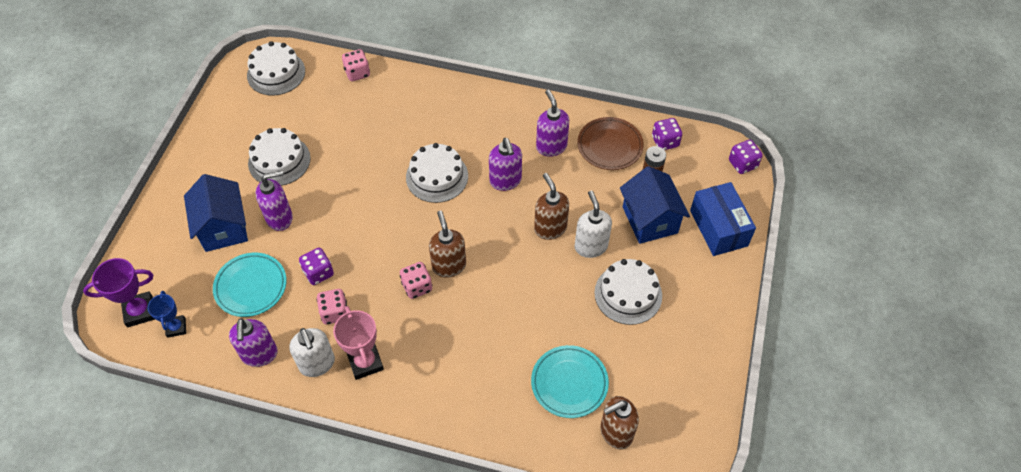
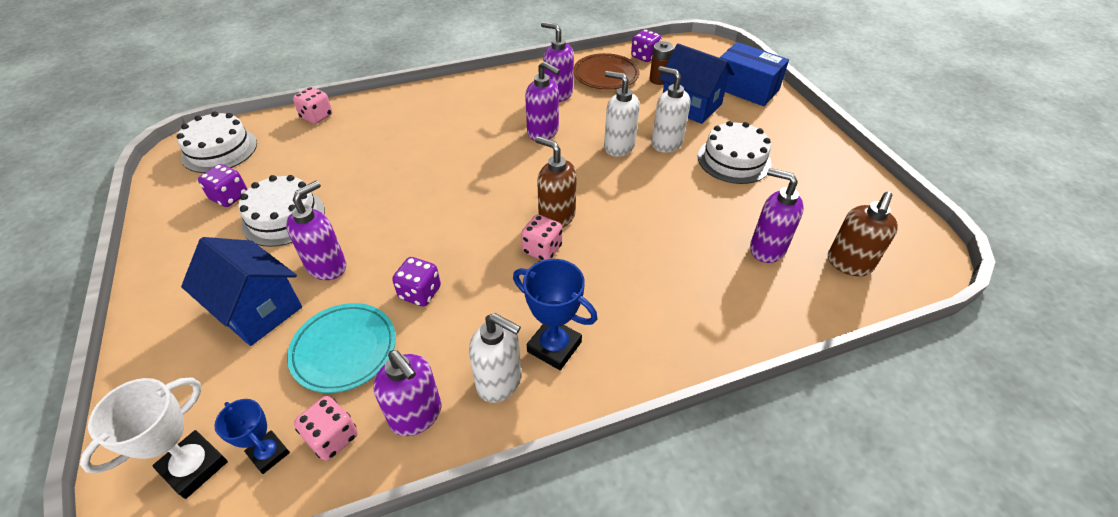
camera: 35 degrees left, 10 degrees down
purple trophy [83,258,155,327] -> white trophy [80,377,228,499]
pink dice [316,289,347,324] -> pink dice moved to [294,396,358,461]
pink trophy [333,306,384,380] -> blue trophy [513,259,597,370]
white cake [406,143,468,203] -> none
turquoise plate [531,345,609,418] -> purple soap dispenser [750,168,804,263]
brown soap dispenser [534,173,569,240] -> white soap dispenser [604,71,640,157]
purple dice [729,140,763,174] -> purple dice moved to [198,164,247,207]

